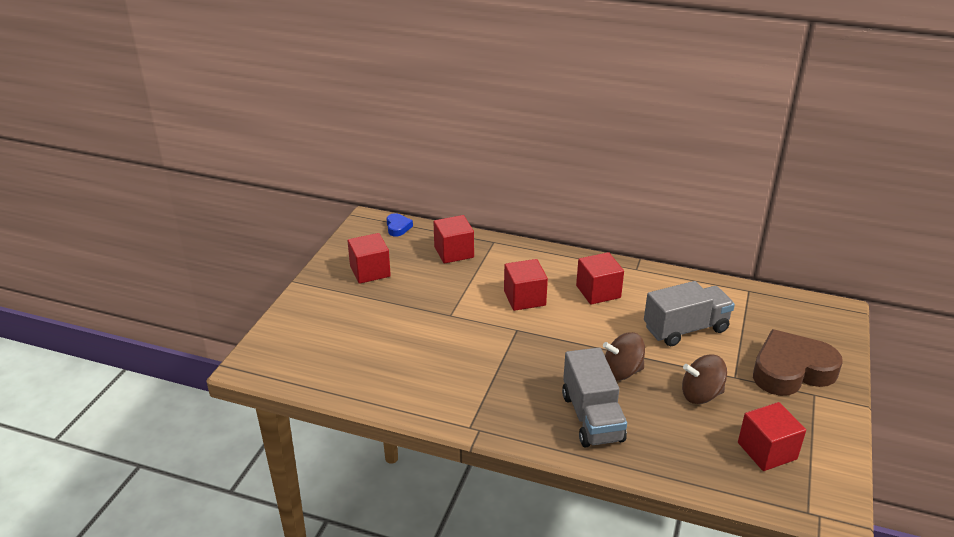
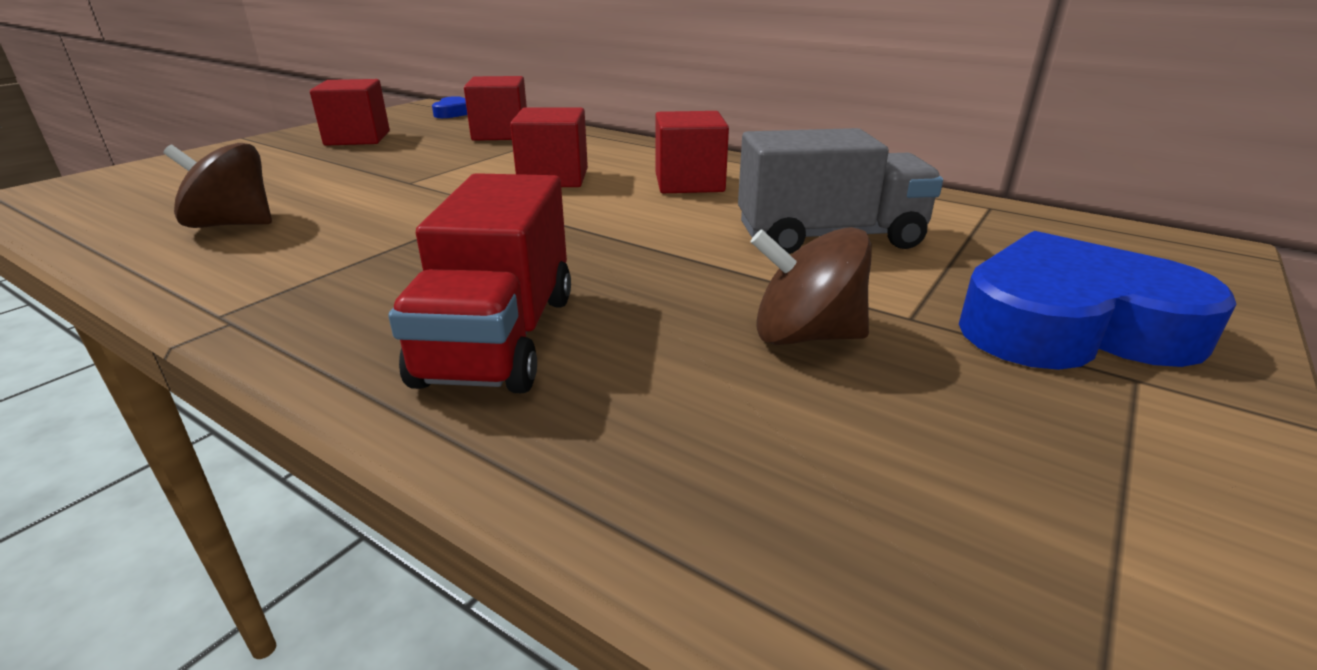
camera: 15 degrees right, 5 degrees down
grey truck [562,348,627,447] -> red truck [388,173,571,393]
brown spinning top [603,332,645,381] -> brown spinning top moved to [163,143,272,228]
red cube [738,402,806,471] -> none
brown heart [753,329,843,396] -> blue heart [959,231,1236,370]

